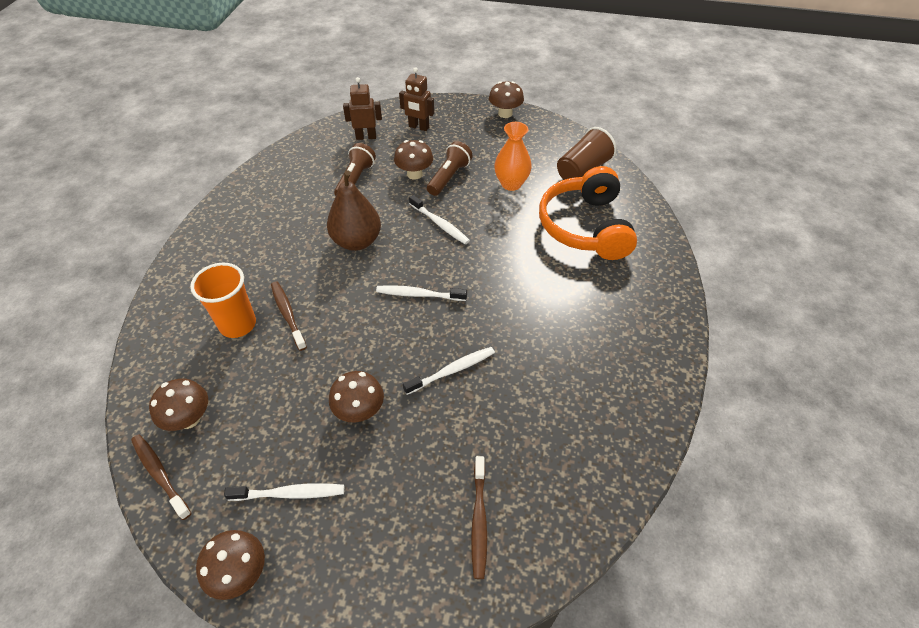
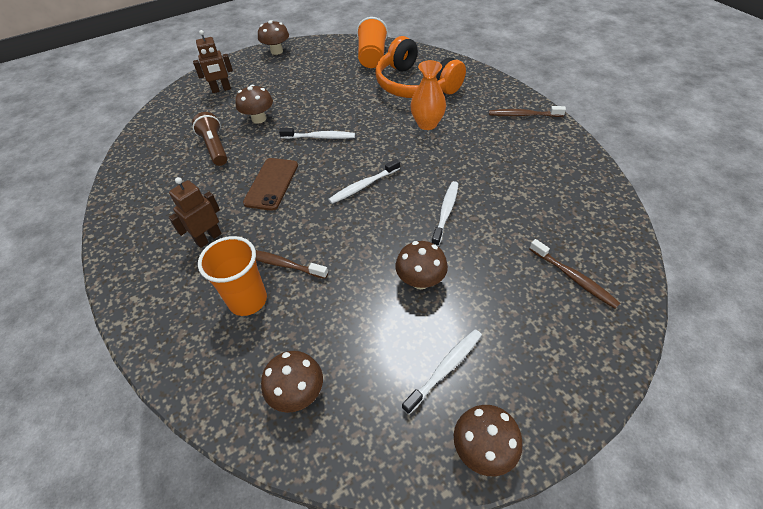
camera: 40 degrees left, 0 degrees up
brown toothbrush [131,434,191,520] -> brown toothbrush moved to [489,106,566,117]
brown pear [327,170,381,251] -> brown phone [243,158,298,211]
brown robot [343,77,382,140] -> brown robot moved to [169,177,222,248]
brown flashlight [427,141,473,196] -> none
orange vase [494,122,532,191] -> orange vase moved to [410,60,446,130]
brown cup [557,127,617,180] -> orange cup [357,17,388,68]

